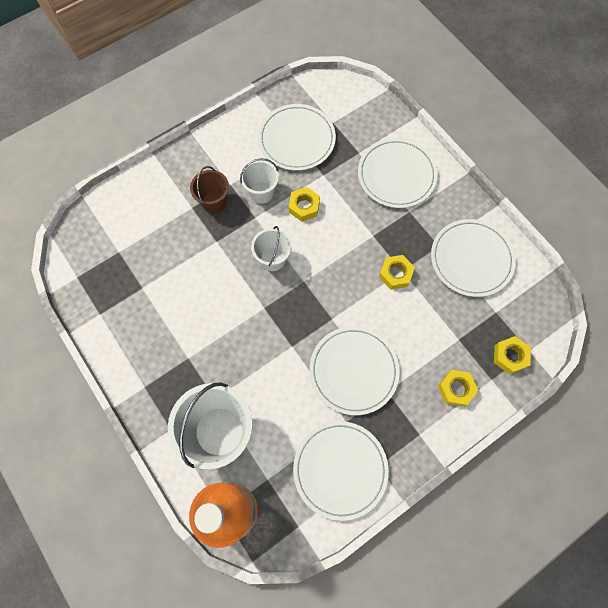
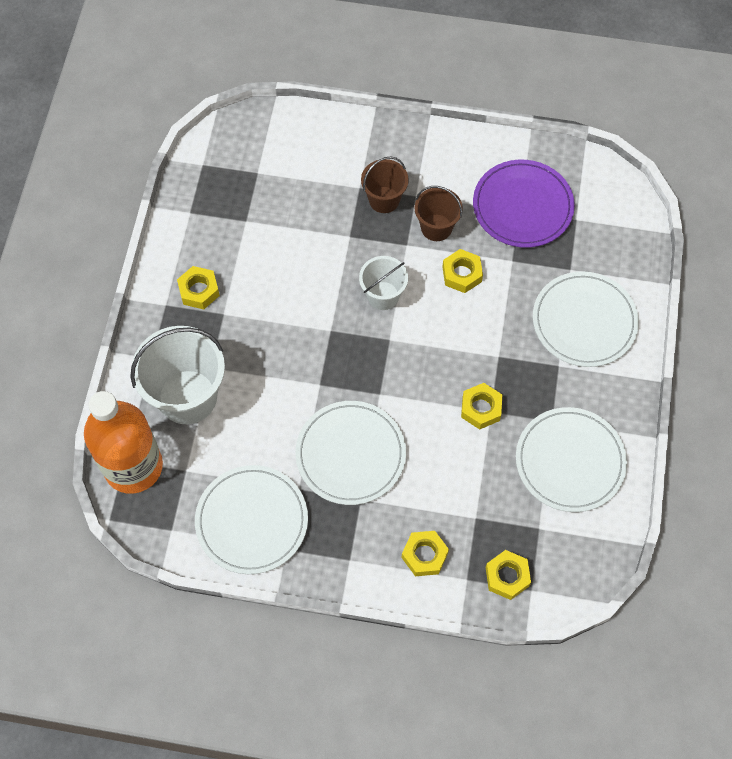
camera: 45 degrees right, 5 degrees down
white bucket [240,158,279,204] -> brown bucket [415,186,463,241]
white plate [258,104,336,171] -> purple plate [473,160,575,248]
none -> yellow nut [177,266,220,309]

